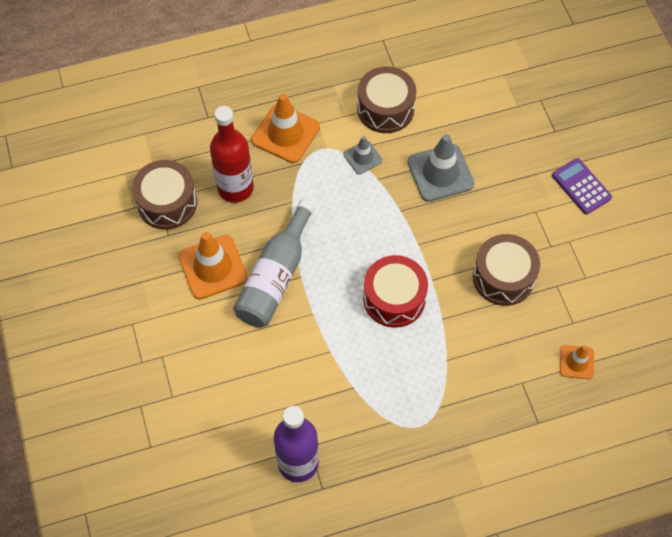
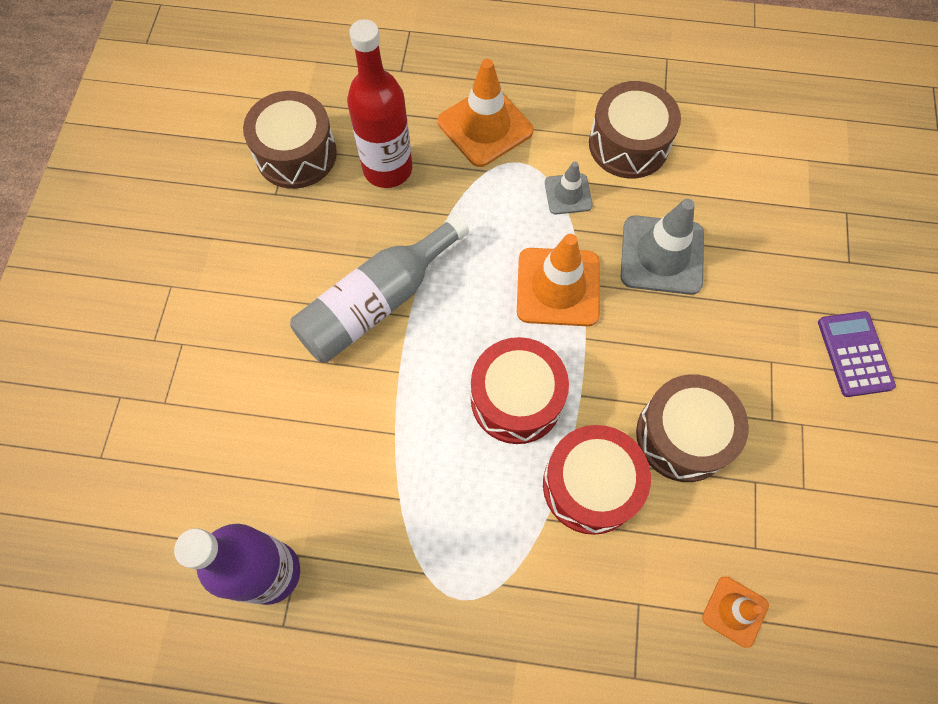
camera: 25 degrees right, 5 degrees up
orange traffic cone [178,232,248,299] -> orange traffic cone moved to [517,234,600,326]
none -> red drum [543,425,651,535]

